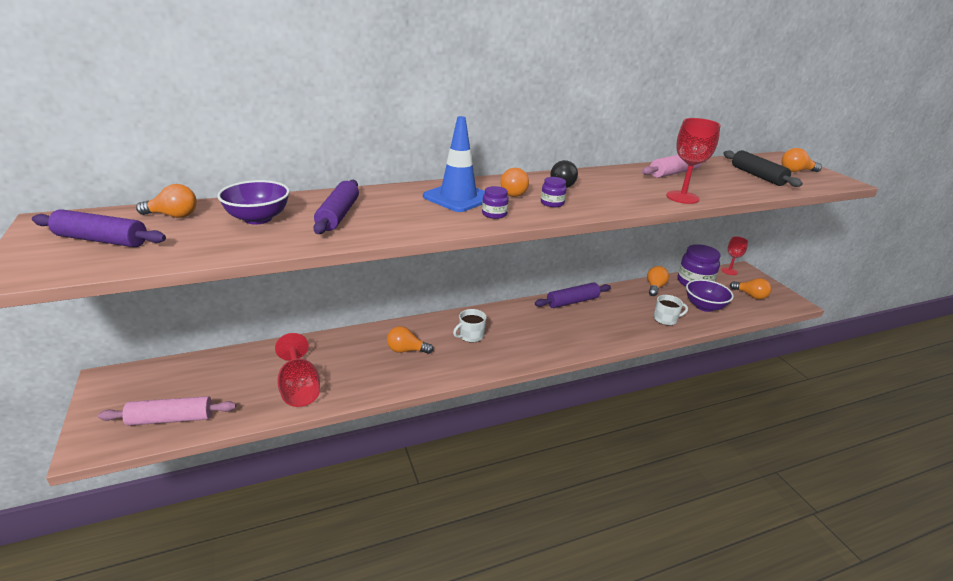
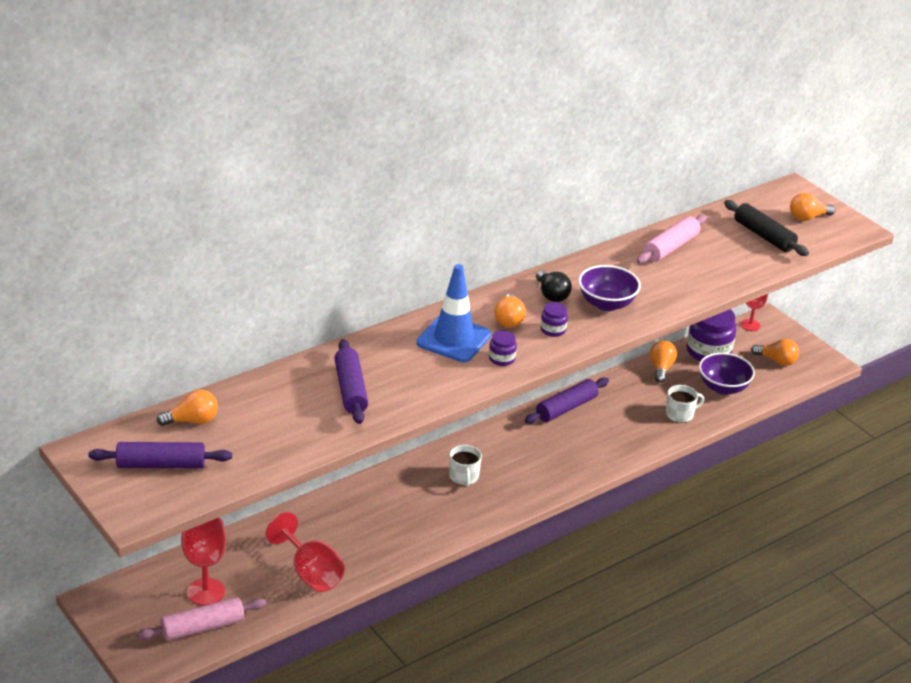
camera: 15 degrees left, 5 degrees up
purple bowl [217,180,290,225] -> purple bowl moved to [579,265,641,311]
orange light bulb [387,326,433,354] -> none
white mug [453,309,487,343] -> white mug turned 45 degrees counterclockwise [449,445,482,487]
red goblet [666,118,721,204] -> red goblet moved to [181,518,226,606]

